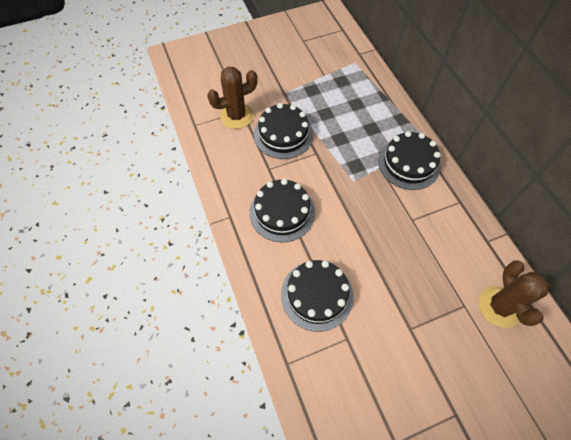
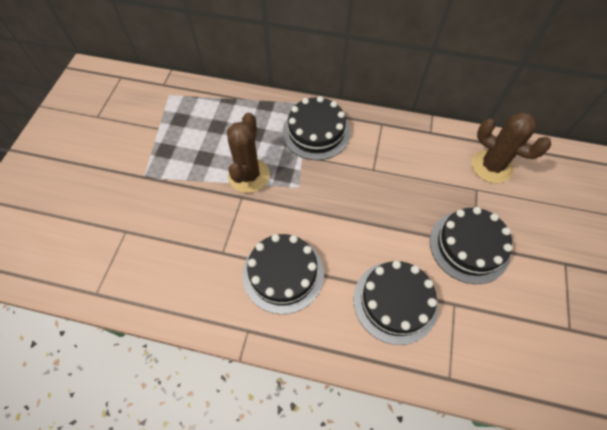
camera: 55 degrees left, 0 degrees up
brown cactus [207,67,258,129] -> brown cactus moved to [227,112,270,193]
black cake [254,103,313,159] -> black cake moved to [430,207,512,284]

